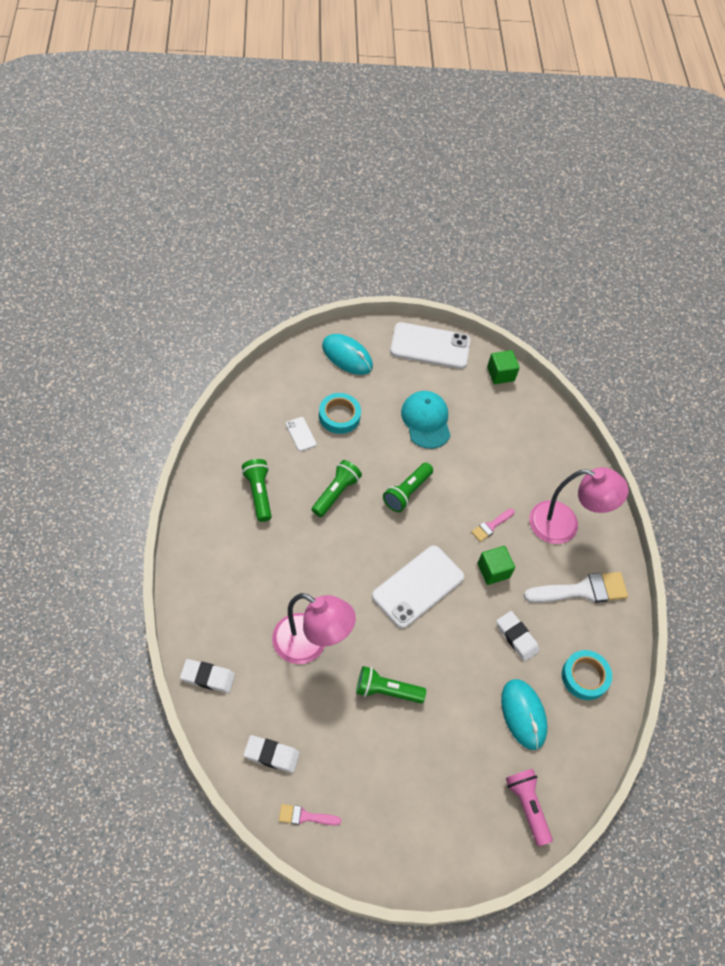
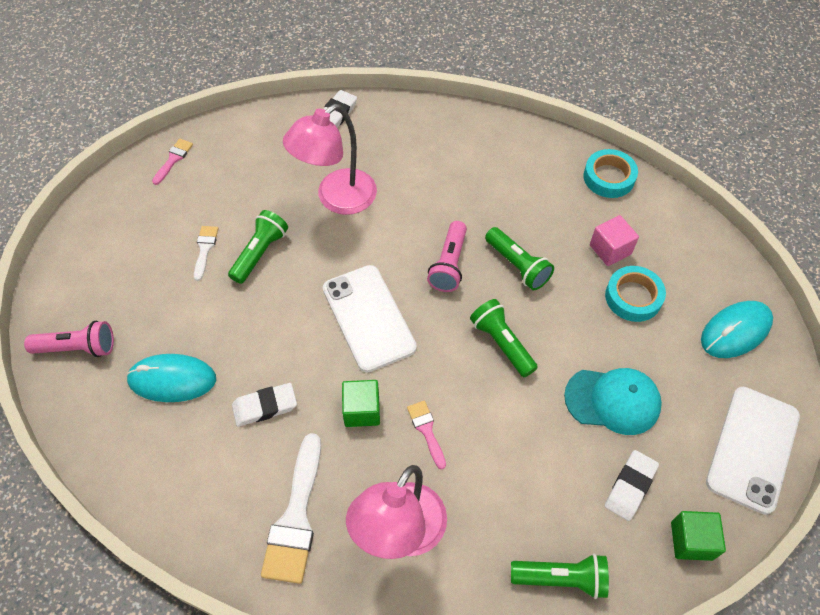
camera: 115 degrees right, 0 degrees up
green flashlight [242,459,272,522] -> green flashlight moved to [511,554,609,599]
white eraser [244,735,300,773] -> white eraser moved to [605,450,659,521]
white phone [286,417,317,451] -> pink cube [590,215,639,266]
turquoise tape [562,650,612,700] -> turquoise tape moved to [584,149,638,198]
none -> white brush [194,226,219,281]
none -> pink flashlight [427,221,467,292]

